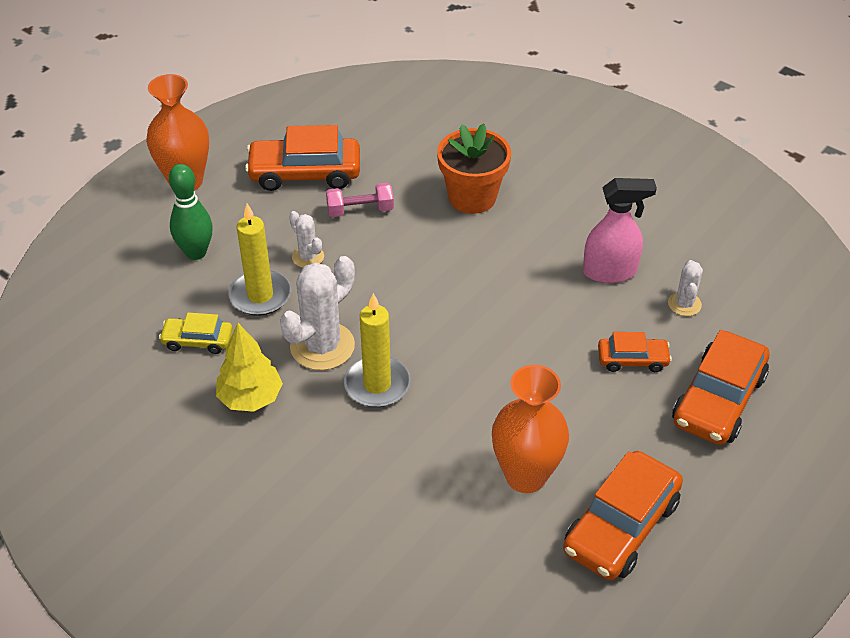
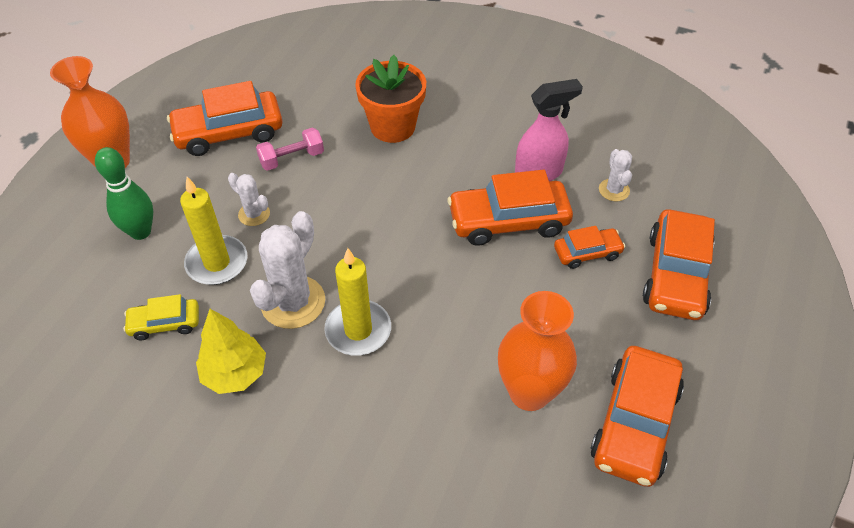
camera: 15 degrees left, 5 degrees up
none -> orange car [447,170,573,246]

